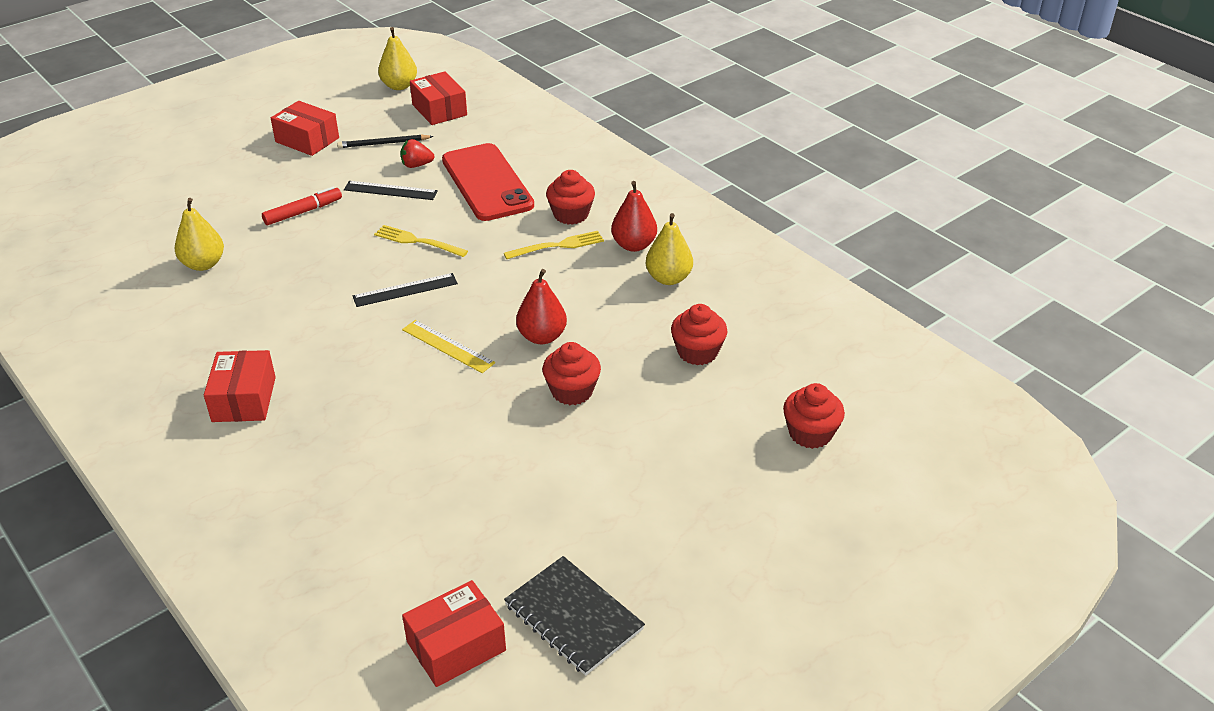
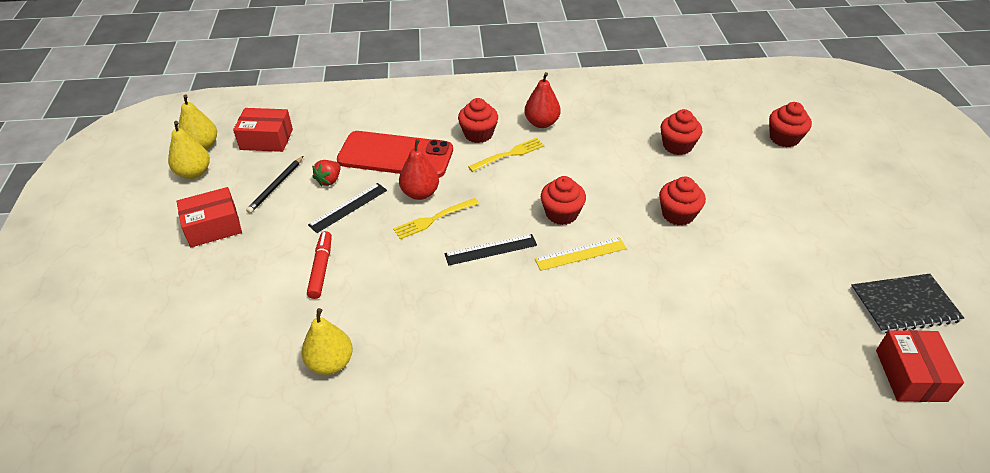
camera: 55 degrees left, 5 degrees up
red box [204,350,276,422] -> none
black ruler [353,273,458,307] -> black ruler turned 60 degrees clockwise [444,234,537,265]
yellow fork [504,231,604,259] -> yellow fork turned 45 degrees clockwise [468,138,545,172]
red pear [516,269,567,344] -> red pear moved to [399,139,439,200]
yellow pear [646,213,693,285] -> yellow pear moved to [168,121,210,179]
none -> red cupcake [541,176,586,225]

